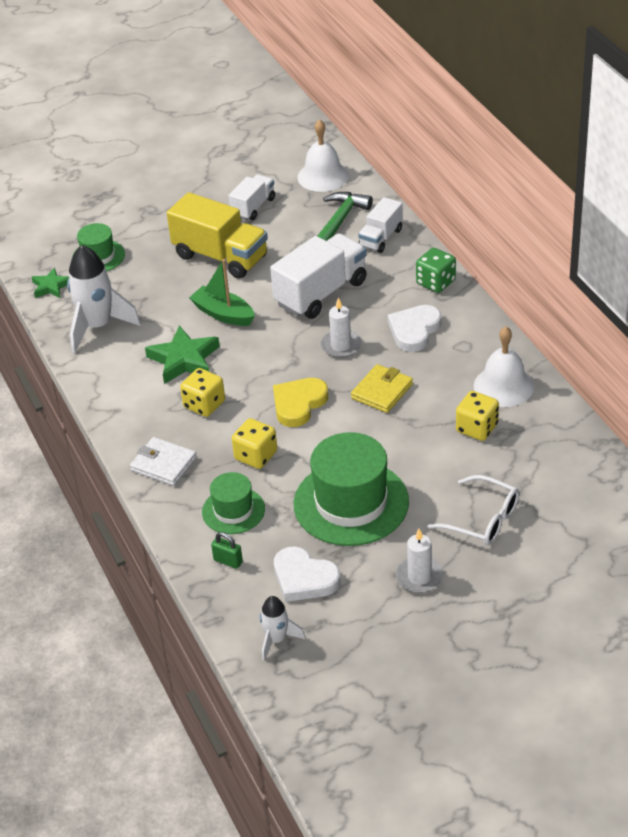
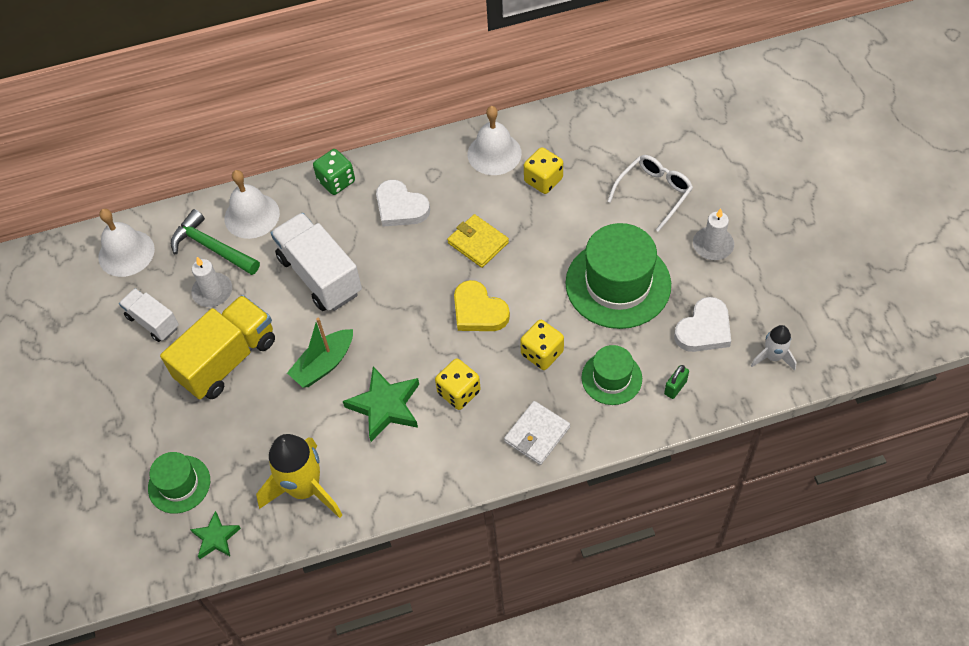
camera: 80 degrees left, 15 degrees up
white rocket [67,245,141,353] -> yellow rocket [256,434,342,518]
white candle [320,298,362,358] -> white candle moved to [191,257,232,307]
white truck [358,197,403,253] -> white bell [225,170,280,239]

